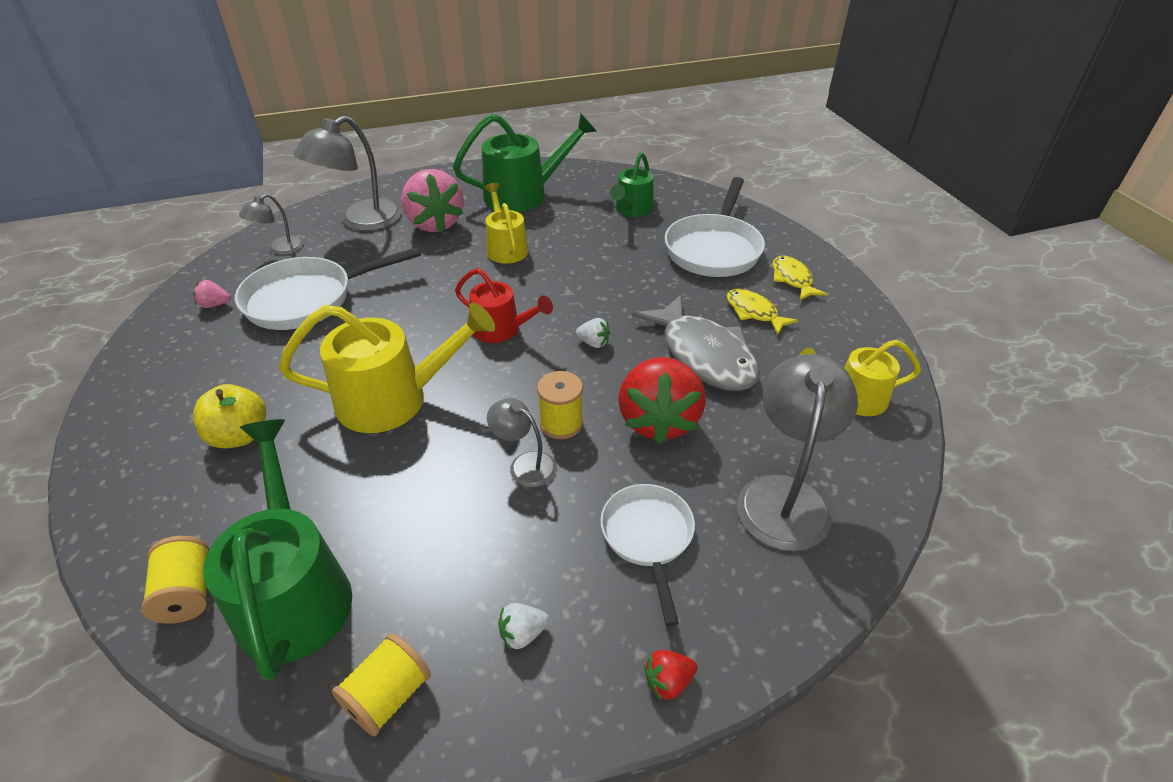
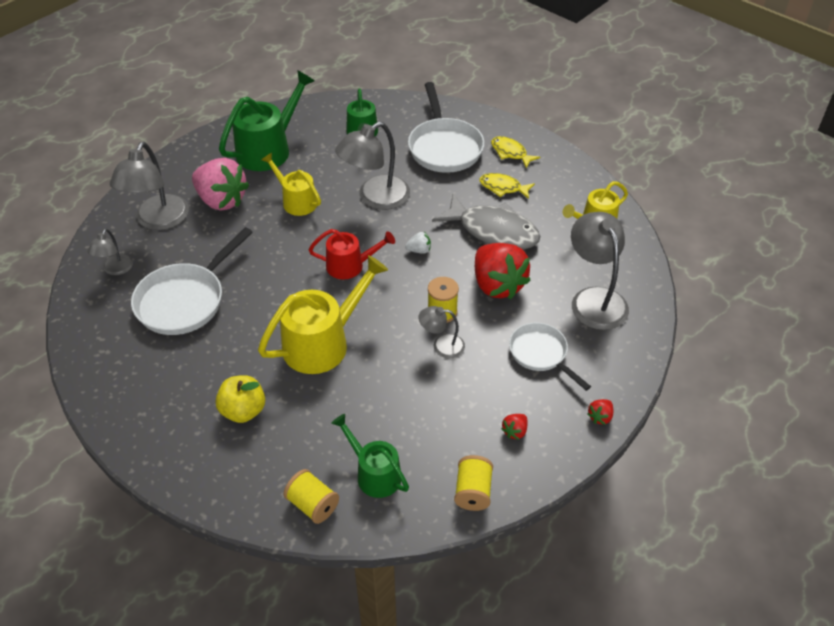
camera: 30 degrees left, 5 degrees up
pink strawberry [194,280,231,308] -> none
green watering can [203,419,352,680] -> green watering can [331,414,409,498], size x0.61
white strawberry [498,603,549,650] -> red strawberry [501,414,528,440]
none -> grey lamp [335,122,410,210]

